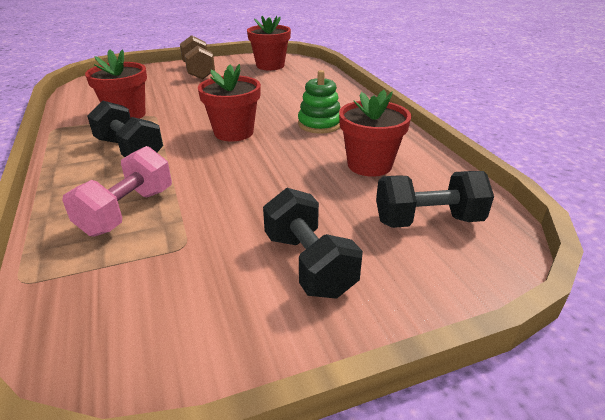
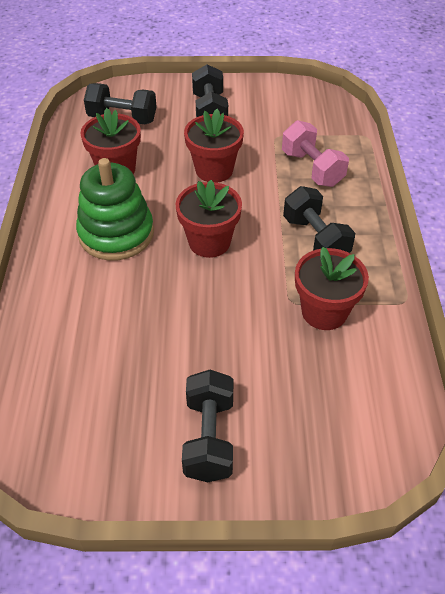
camera: 160 degrees left, 15 degrees up
pink dumbbell [62,146,172,237] -> pink dumbbell turned 75 degrees counterclockwise [282,120,349,187]
brown dumbbell [180,35,215,80] -> black dumbbell [182,370,233,482]
red flower pot [247,16,291,70] -> red flower pot moved to [184,109,244,182]
green stacking toy [298,70,340,134] -> green stacking toy [76,158,154,261], size x1.56

